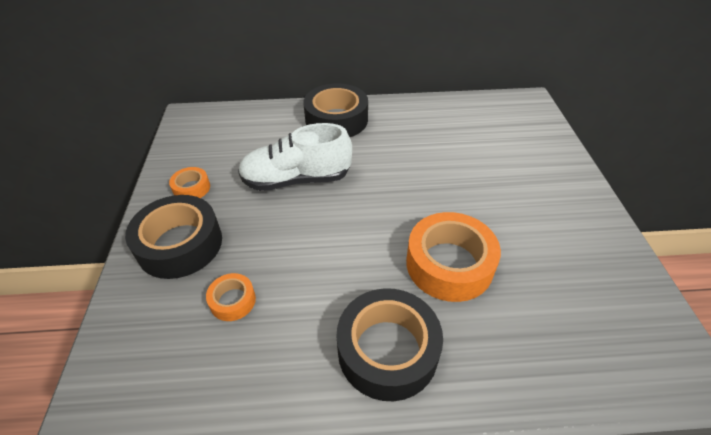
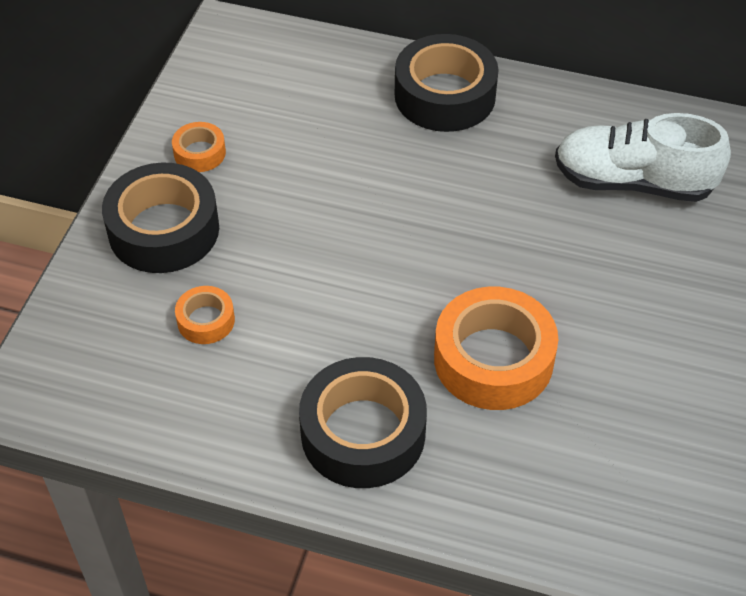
camera: 20 degrees right, 5 degrees up
white shoe [238,123,352,191] -> white shoe moved to [555,113,731,202]

